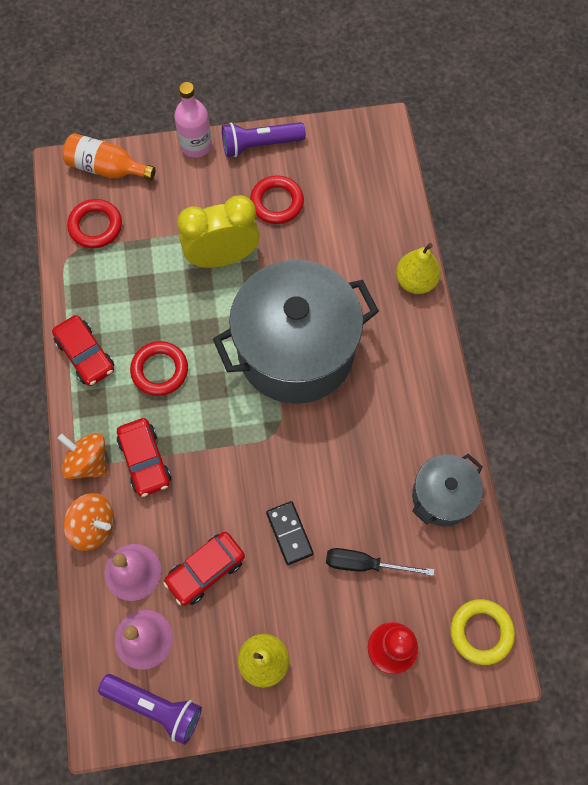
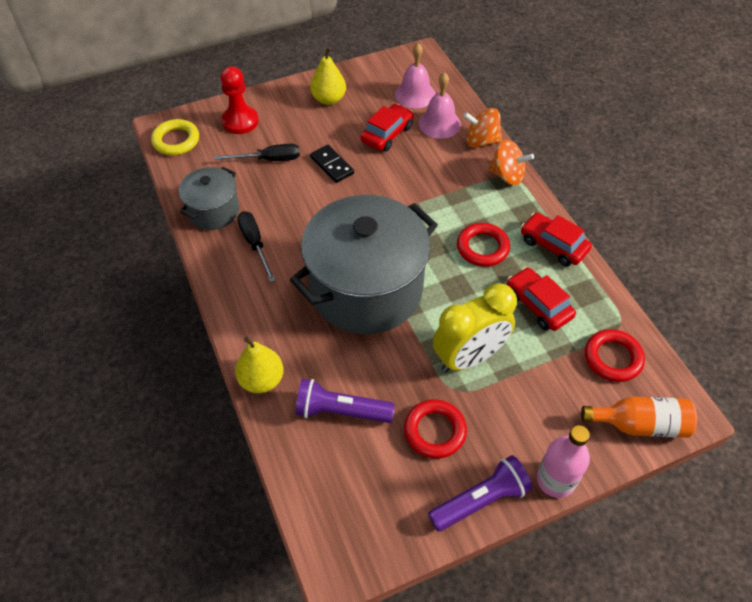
camera: 165 degrees right, 15 degrees down
purple flashlight [98,674,202,745] -> purple flashlight moved to [295,379,395,423]
red car [117,418,171,497] -> red car moved to [507,267,576,331]
none -> black screwdriver [237,211,276,282]

